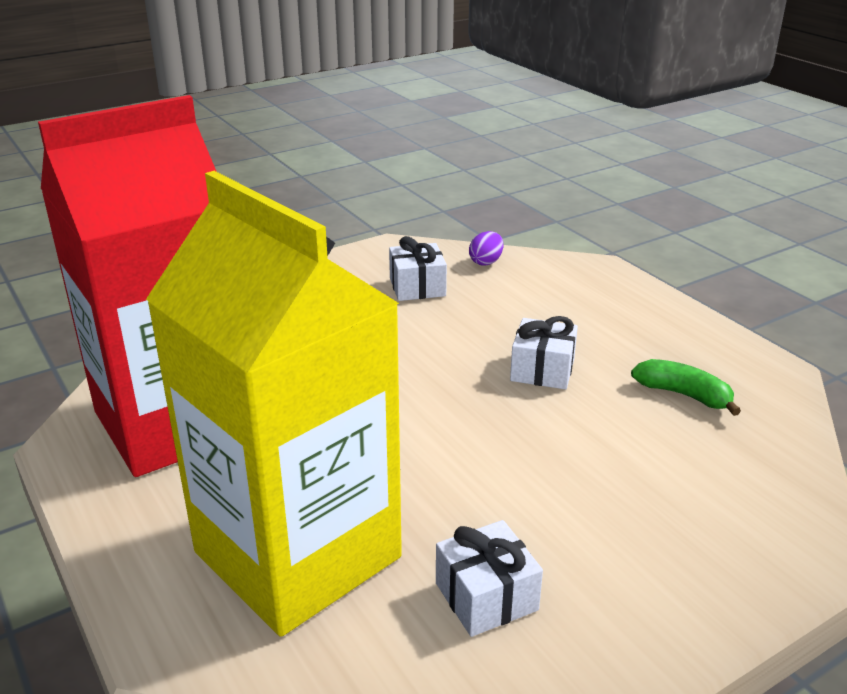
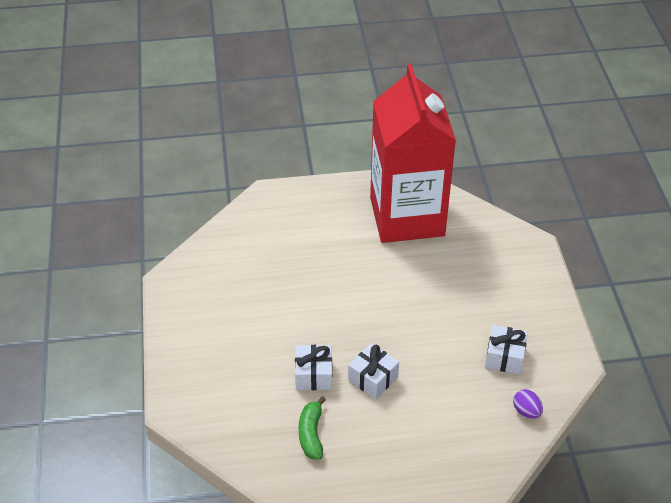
camera: 115 degrees right, 15 degrees up
yellow carton [146,171,402,637] -> none
white gift [436,520,543,637] -> white gift moved to [295,345,332,390]
green banana [631,359,741,416] -> green banana turned 120 degrees clockwise [299,396,326,459]

